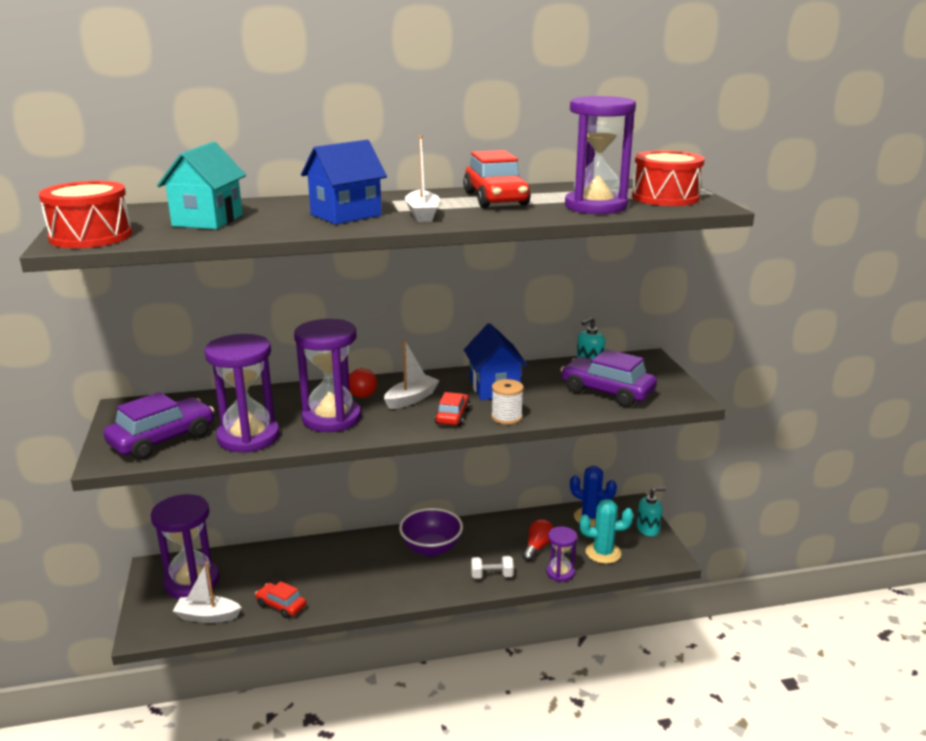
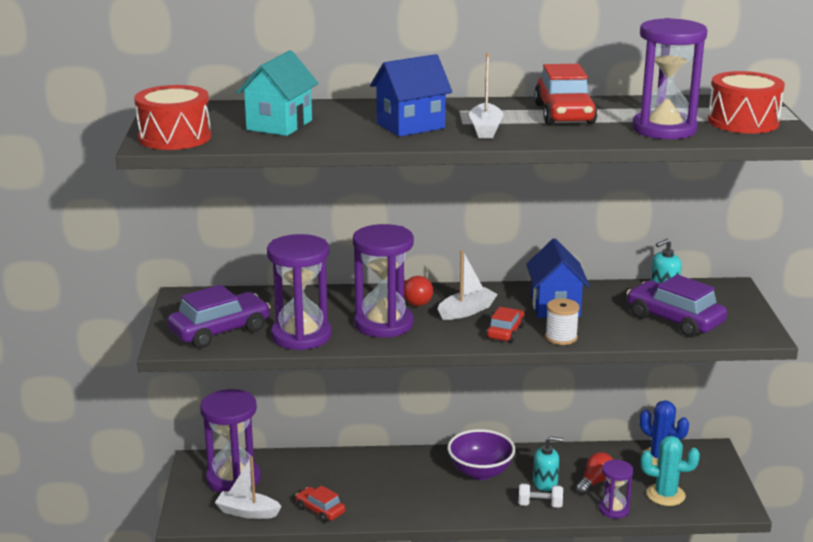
camera: 10 degrees right, 0 degrees up
turquoise soap dispenser [637,487,666,536] -> turquoise soap dispenser moved to [533,436,563,491]

